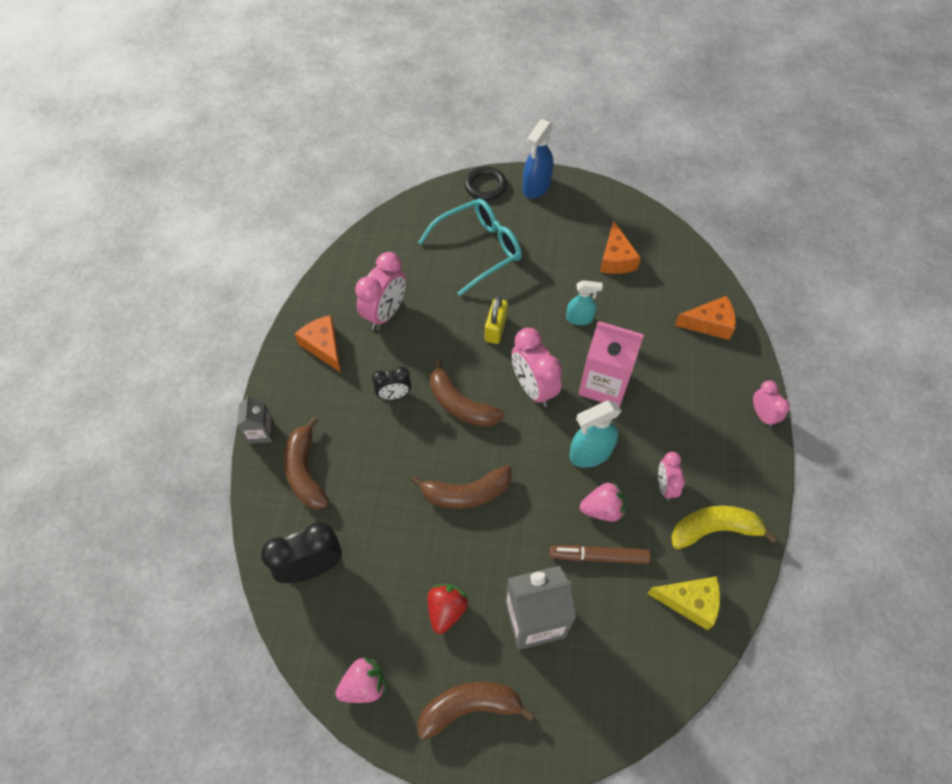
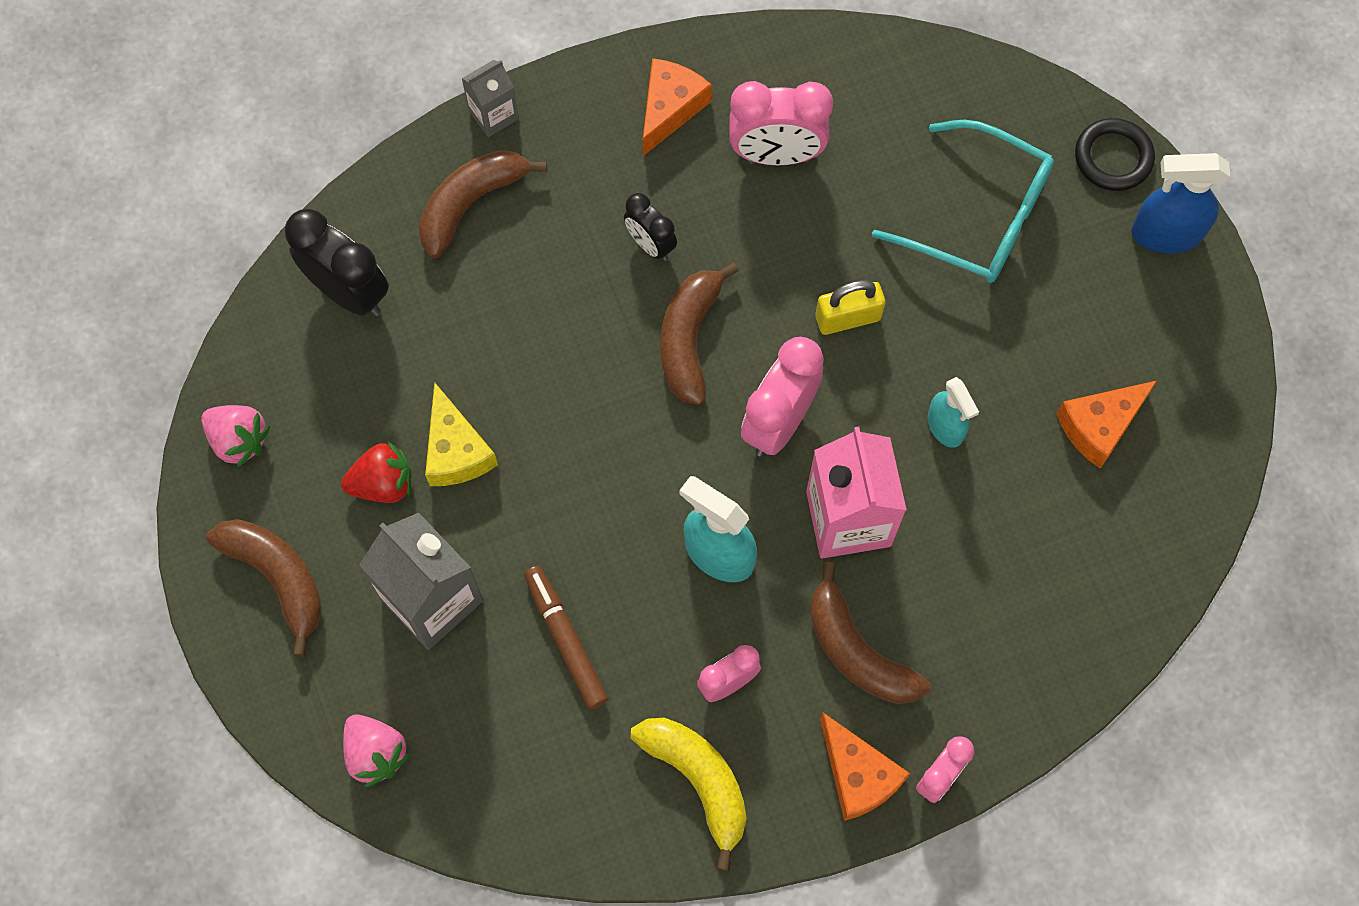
camera: 60 degrees right, 10 degrees up
brown banana [410,465,512,509] -> brown banana moved to [810,562,930,704]
pink strawberry [580,482,626,522] -> pink strawberry moved to [343,715,410,787]
yellow cheese [647,576,720,630] -> yellow cheese moved to [425,382,498,486]
orange cheese [674,296,736,340] -> orange cheese moved to [820,713,910,821]

